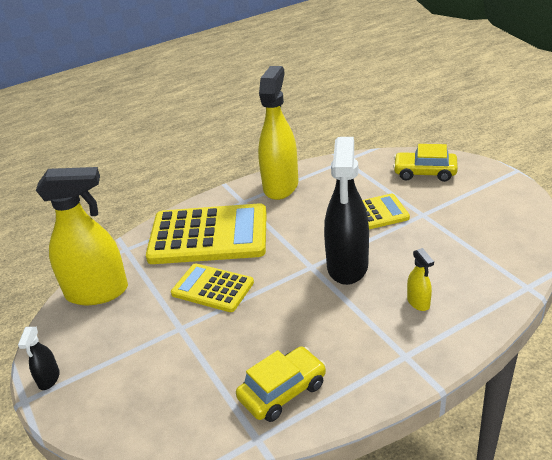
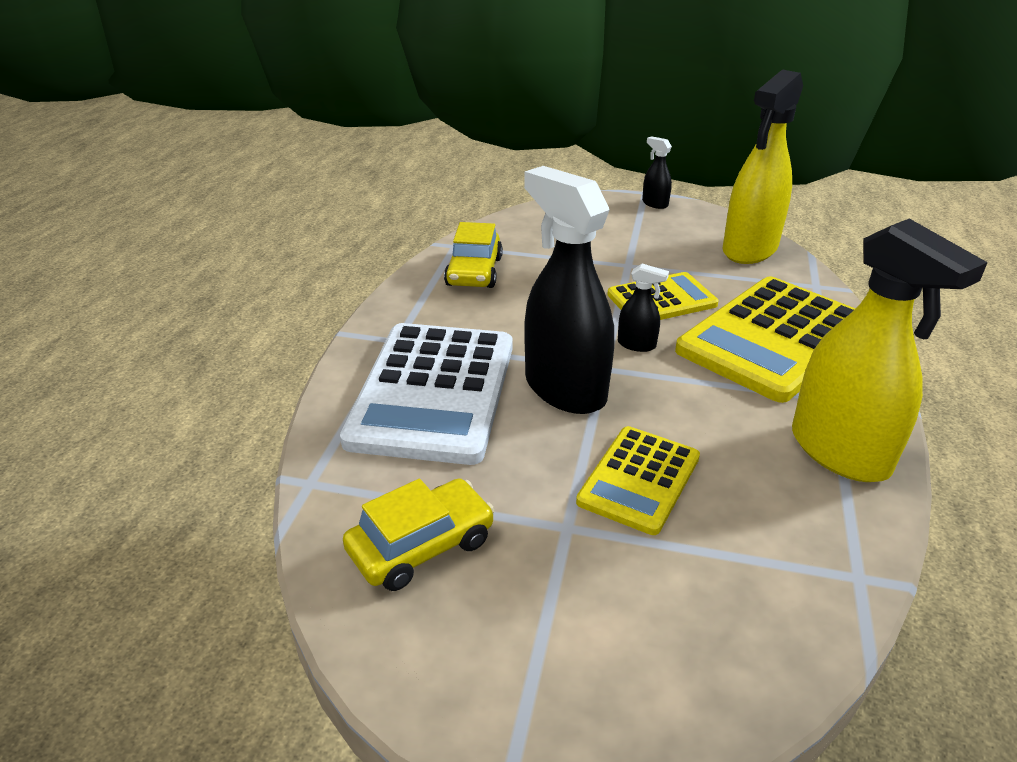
camera: 130 degrees right, 0 degrees up
yellow car [393,144,458,182] -> yellow car moved to [343,478,495,591]
yellow spray bottle [407,248,434,311] -> white calculator [340,323,513,465]
none -> black spray bottle [618,264,669,352]

